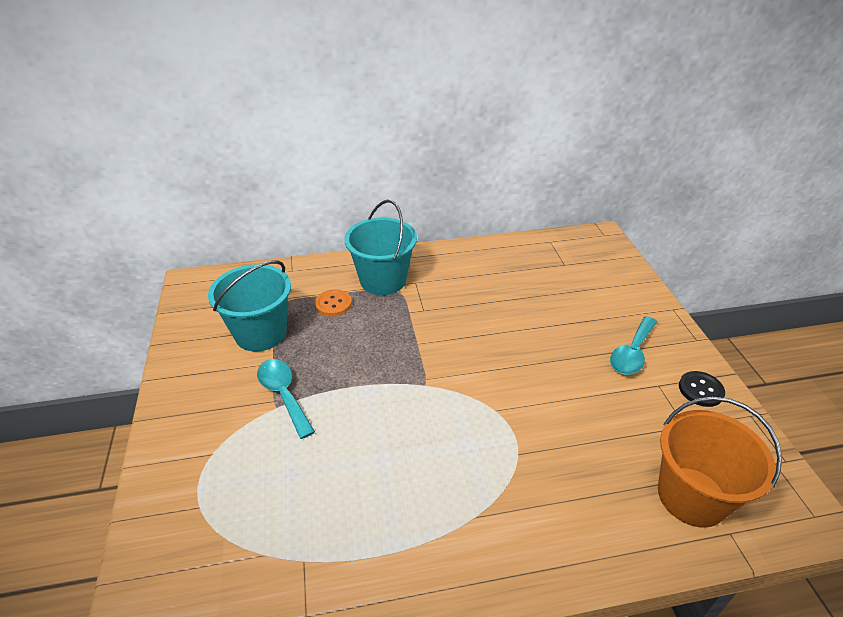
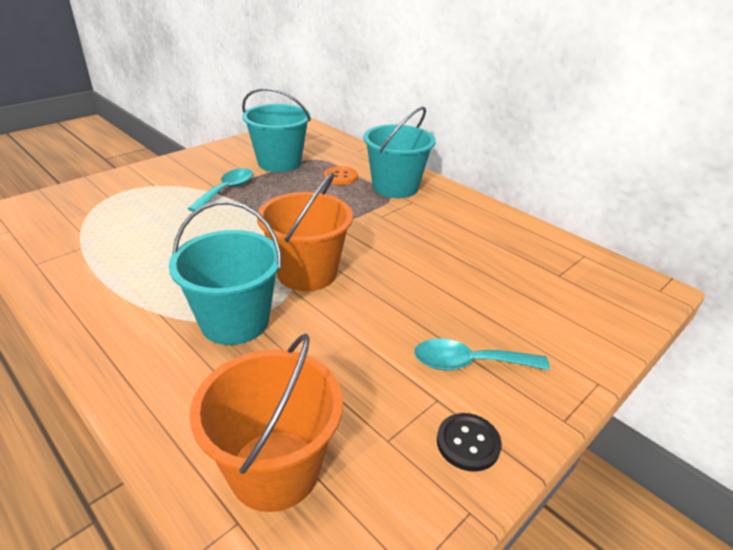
camera: 55 degrees right, 5 degrees down
none -> turquoise bucket [169,201,282,345]
none -> orange bucket [257,172,353,291]

